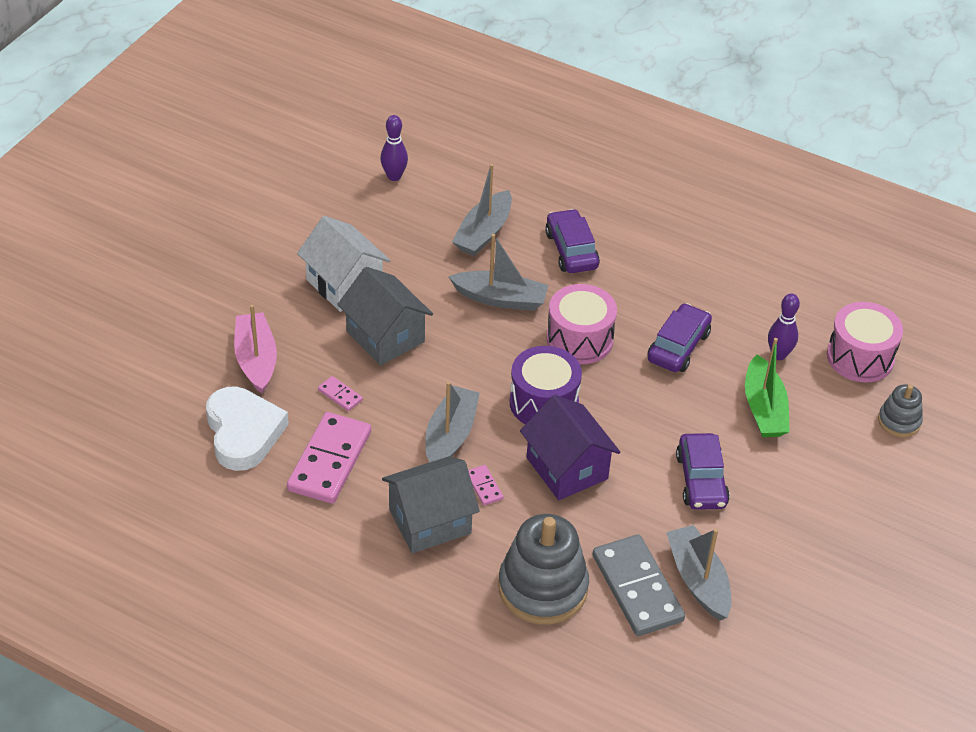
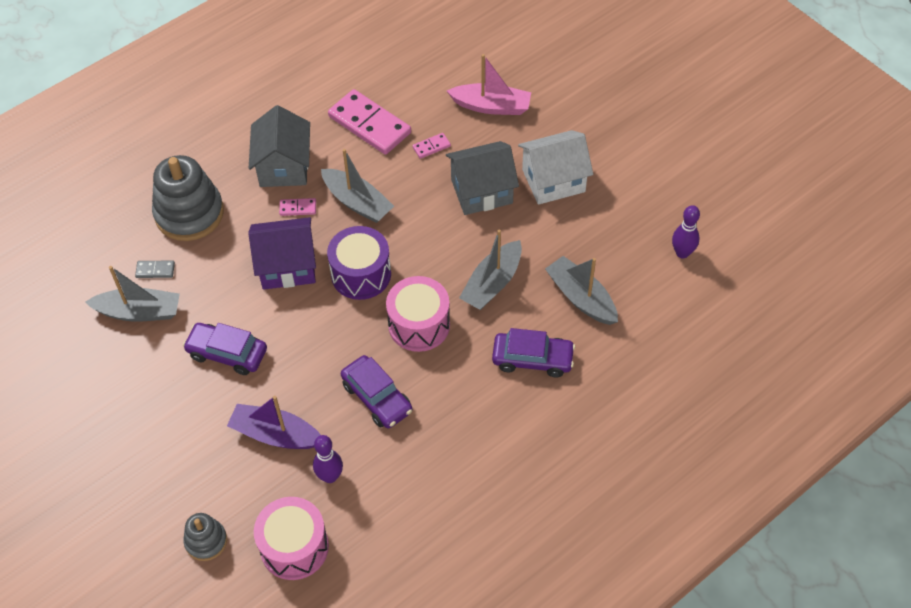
camera: 115 degrees right, 10 degrees up
white heart [206,386,289,471] -> none
grey domino [593,534,685,636] -> grey domino [135,260,175,278], size x0.44
green boat [745,338,790,437] -> purple boat [227,396,320,449]

